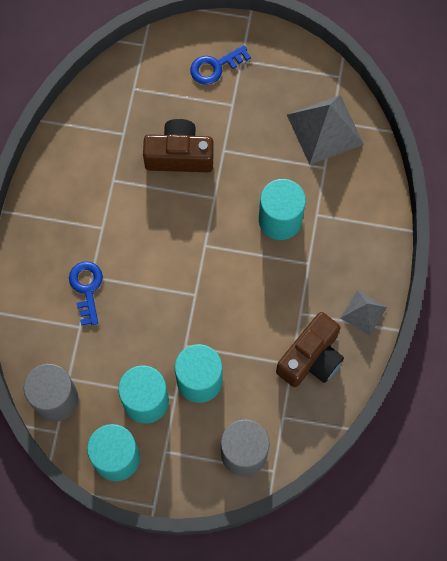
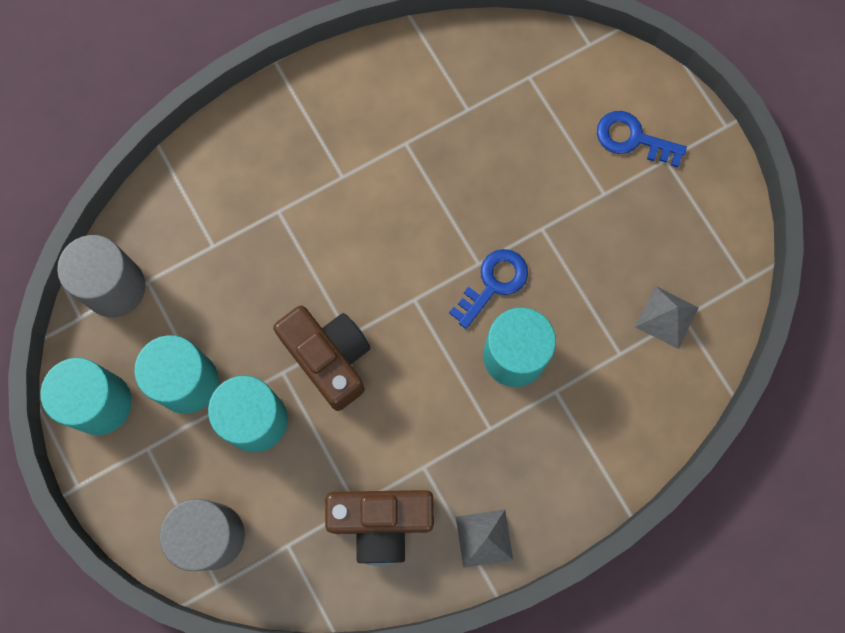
camera: 50 degrees right, 5 degrees up
blue key [69,261,103,326] -> blue key moved to [449,249,528,329]
brown camera [143,119,214,172] -> brown camera moved to [273,306,370,411]
grey pyramid [287,95,364,165] -> grey pyramid [635,286,699,349], size x0.55

